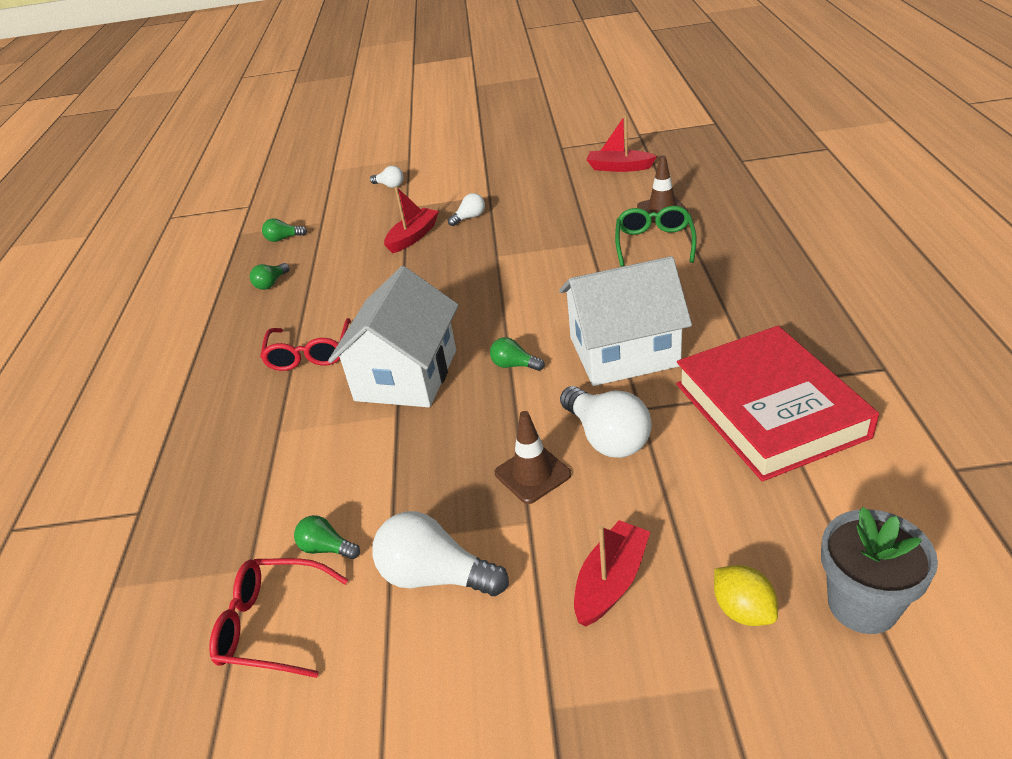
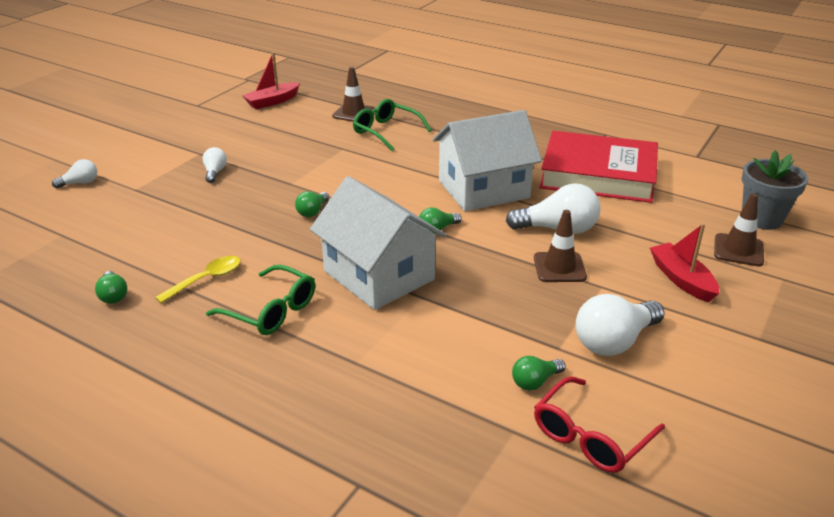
camera: 60 degrees left, 5 degrees down
red glasses [260,318,351,371] -> green glasses [206,265,315,335]
green light bulb [262,218,307,242] -> green light bulb moved to [295,191,329,217]
red boat [384,186,439,253] -> none
white house [559,256,692,386] -> white house turned 45 degrees clockwise [433,110,542,211]
yellow lemon [714,565,778,626] -> brown traffic cone [714,193,764,266]
none -> yellow spoon [155,256,240,303]

